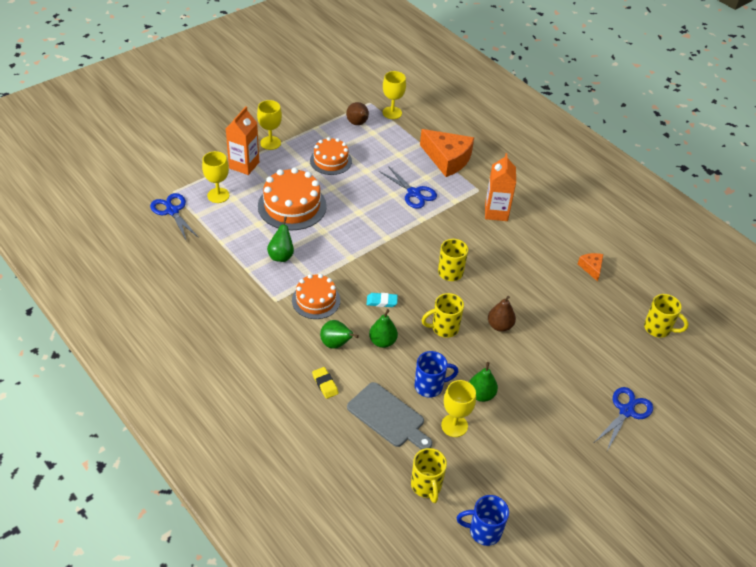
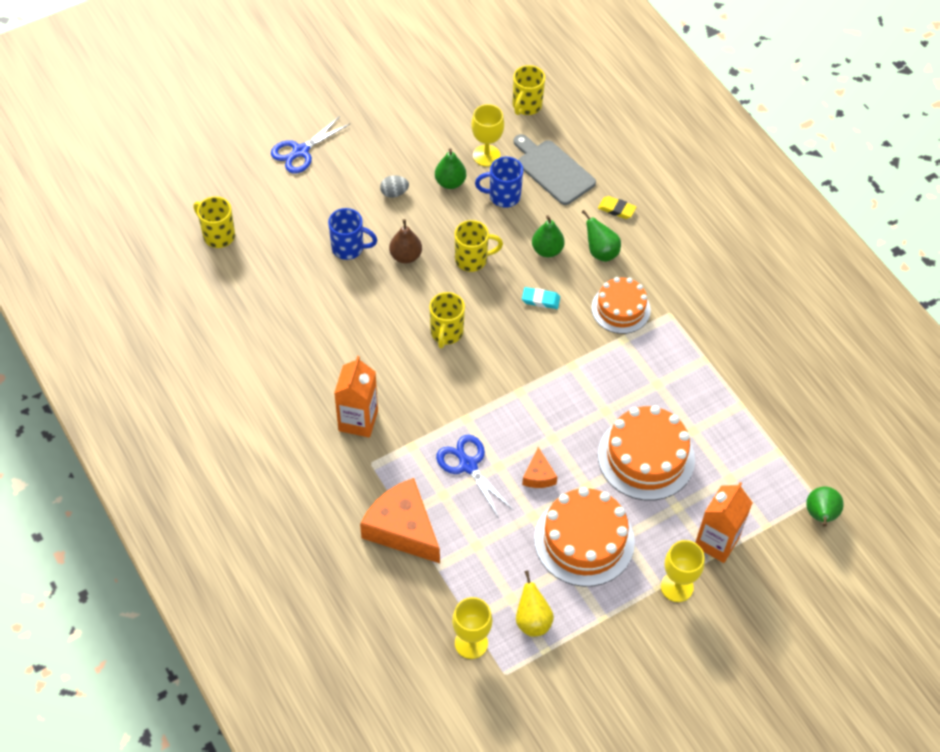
camera: 170 degrees left, 10 degrees up
blue scissors [150,193,199,240] -> none
yellow goblet [202,151,229,203] -> none
green pear [267,216,294,262] -> green pear moved to [806,486,844,527]
orange cake [310,137,352,175] -> orange cake [534,487,635,587], size x1.55
yellow eraser [312,367,339,399] -> yellow eraser turned 45 degrees counterclockwise [598,196,636,219]
brown pear [346,102,369,125] -> yellow pear [516,571,554,637]
yellow mug [411,448,447,503] -> yellow mug turned 150 degrees counterclockwise [513,65,545,115]
blue mug [457,495,509,546] -> blue mug moved to [328,208,377,260]
orange cheese [578,253,603,282] -> orange cheese moved to [522,447,557,488]
none -> grey egg [380,175,409,198]

